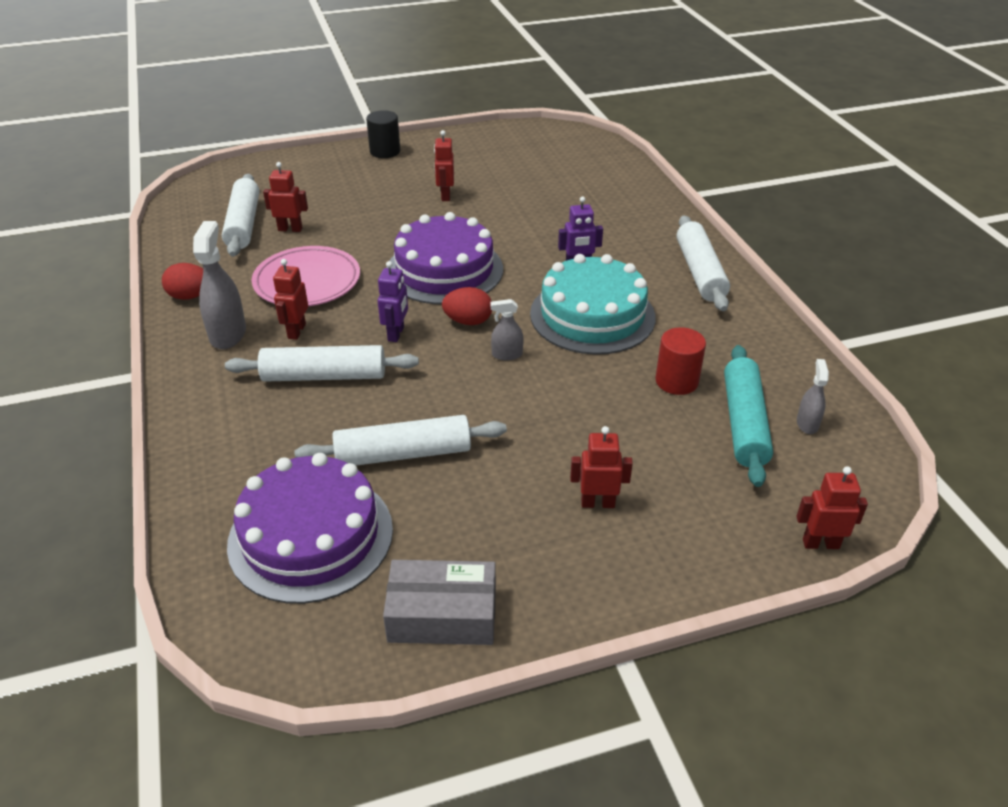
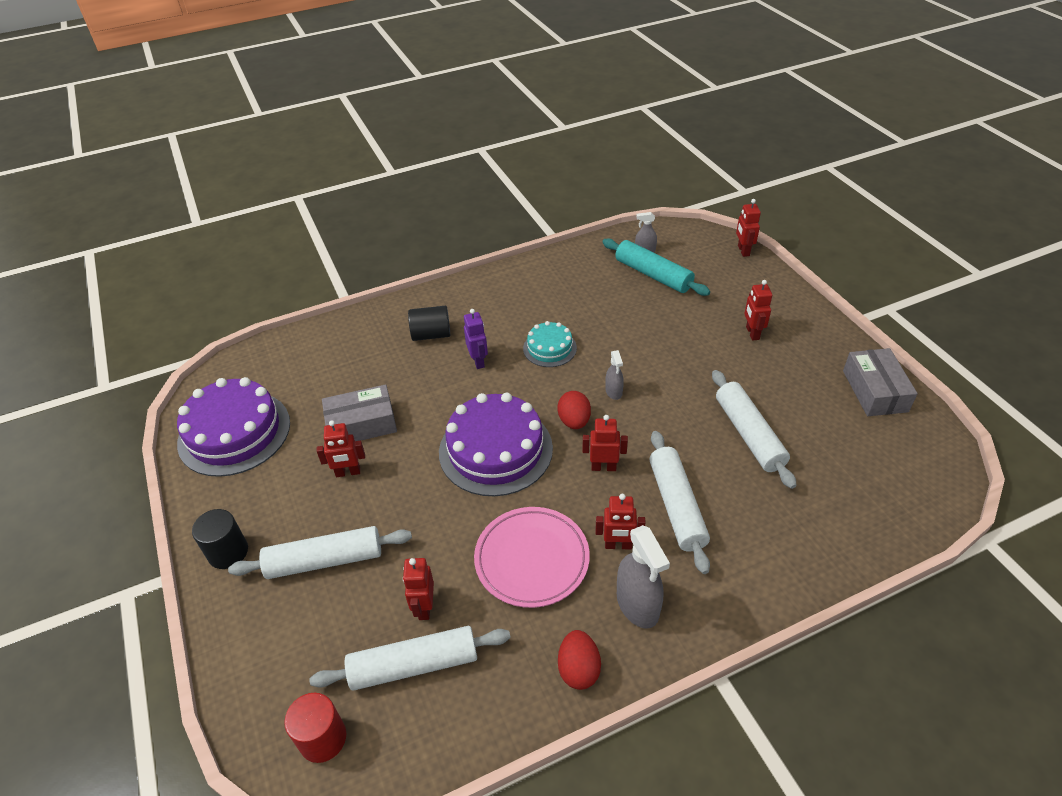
camera: 95 degrees left, 5 degrees up
grey spray bottle [193,221,246,349] -> grey spray bottle turned 105 degrees counterclockwise [617,525,670,629]
purple cake [227,453,393,604] -> purple cake moved to [177,377,290,477]
purple robot [378,261,408,342] -> red robot [582,415,628,471]
turquoise cake [530,254,656,355] -> turquoise cake [523,321,577,367], size x0.53
red cylinder [655,327,706,395] -> red cylinder moved to [284,693,346,763]
white rolling pin [677,215,730,311] -> white rolling pin moved to [228,526,412,579]
turquoise rolling pin [724,345,773,487] -> turquoise rolling pin turned 45 degrees clockwise [602,238,710,296]
none -> grey box [322,384,397,441]
none -> black cylinder [408,306,450,341]

